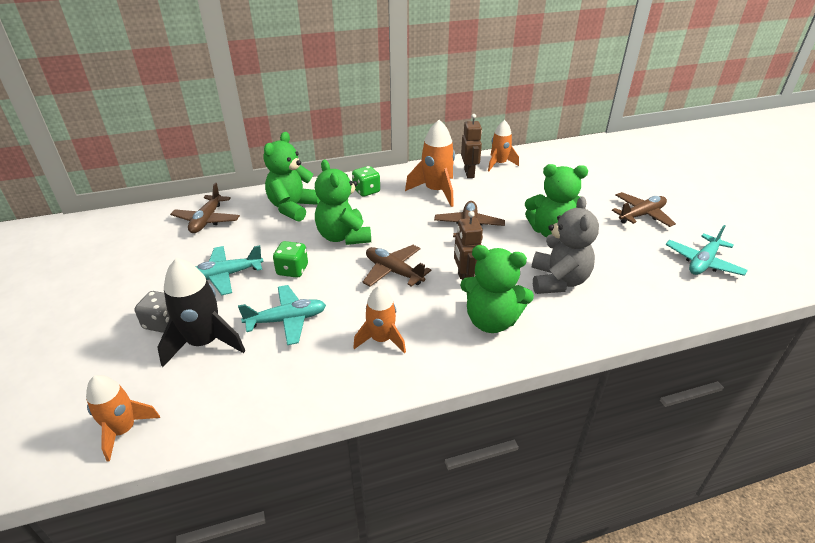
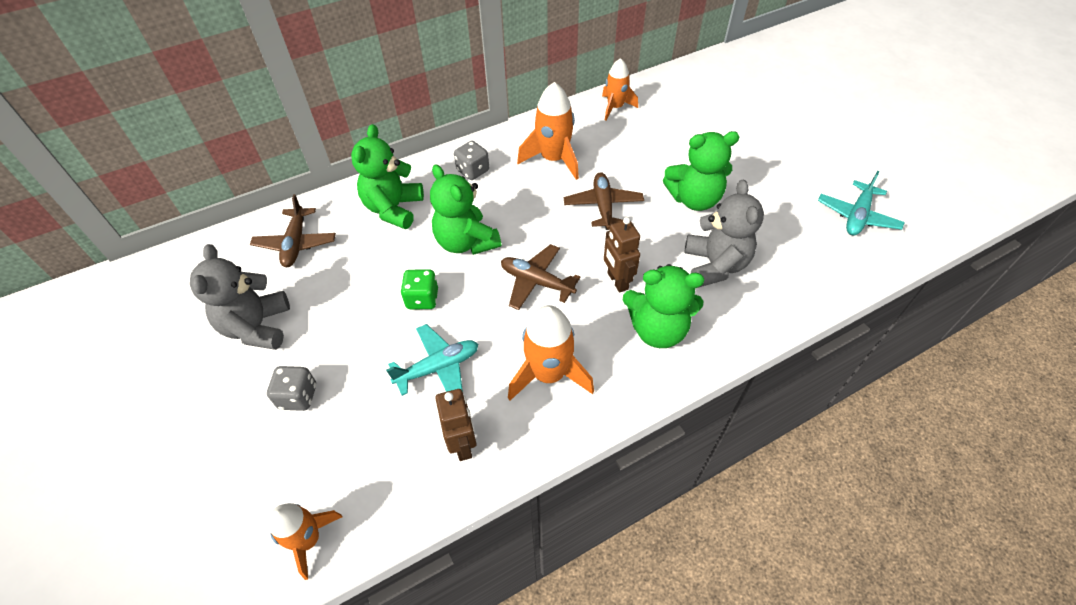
camera: 10 degrees left, 15 degrees up
black rocket [157,258,245,367] -> none
turquoise plane [195,245,264,295] -> none
green dice [352,166,380,197] -> grey dice [454,141,489,180]
orange rocket [353,286,406,354] -> orange rocket [508,305,594,401], size x1.50
brown robot [461,114,482,178] -> brown robot moved to [435,389,477,461]
brown plane [612,192,676,227] -> none
none -> grey teddy bear [190,244,290,350]

